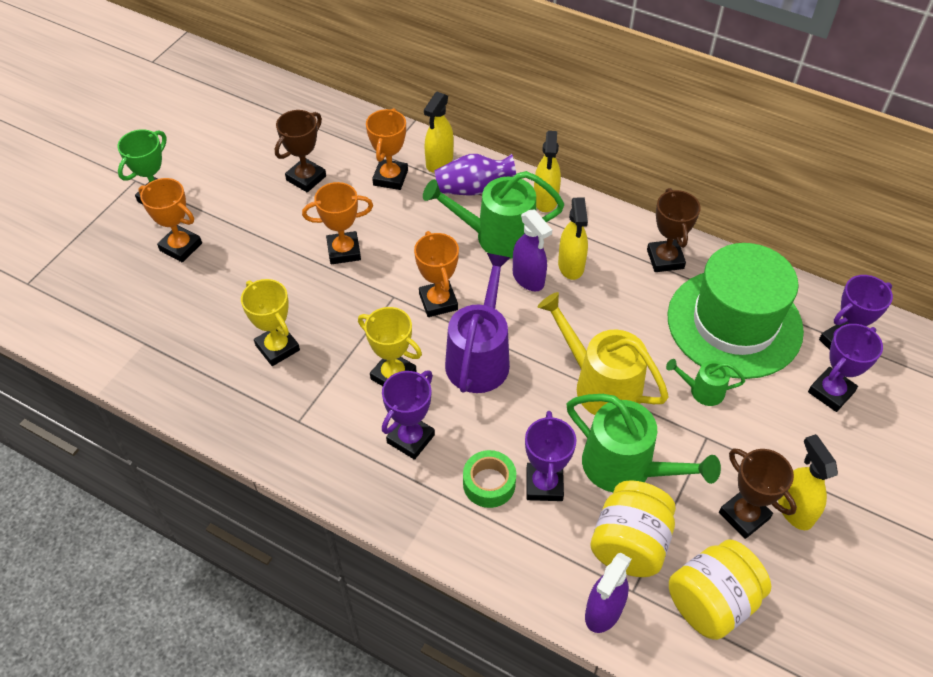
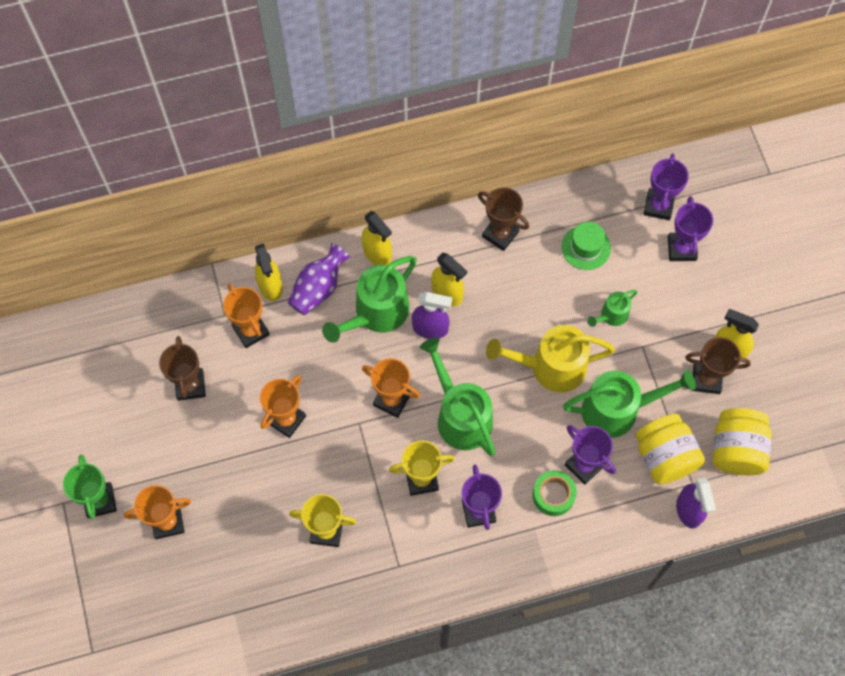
camera: 45 degrees left, 15 degrees up
purple watering can [445,253,511,393] -> green watering can [420,338,495,456]
green hat [668,243,804,379] -> green hat [562,222,611,270], size x0.44

